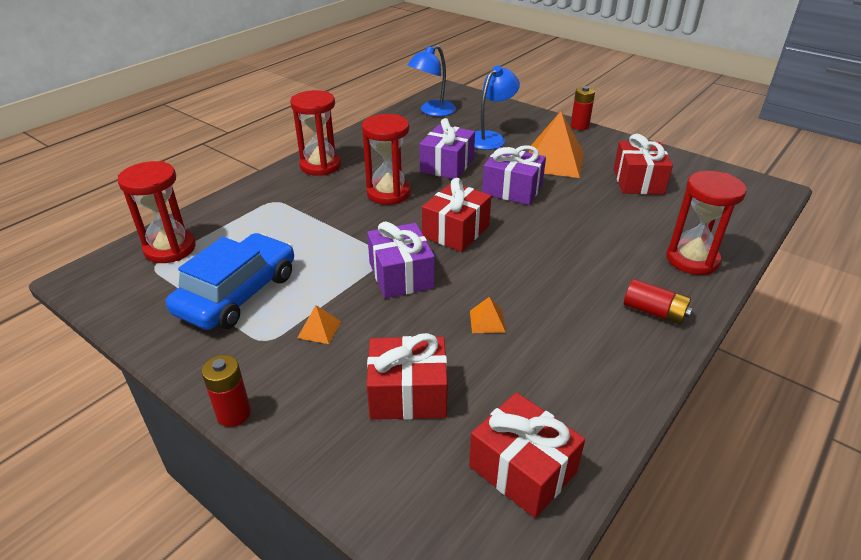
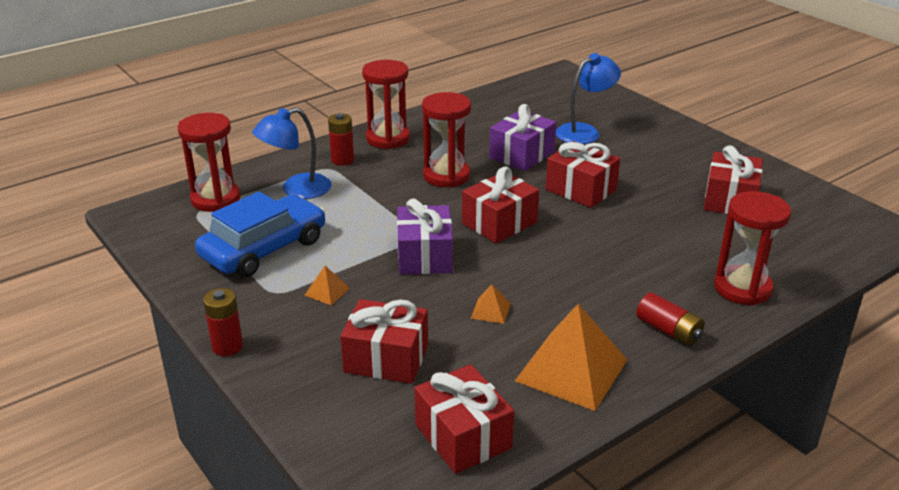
camera: 15 degrees right, 5 degrees down
blue lamp [408,45,456,116] -> blue lamp moved to [252,108,331,199]
purple gift [482,145,546,205] -> red gift [545,141,620,208]
orange pyramid [528,111,584,178] -> orange pyramid moved to [515,304,627,411]
red battery [571,86,595,130] -> red battery moved to [328,113,354,166]

